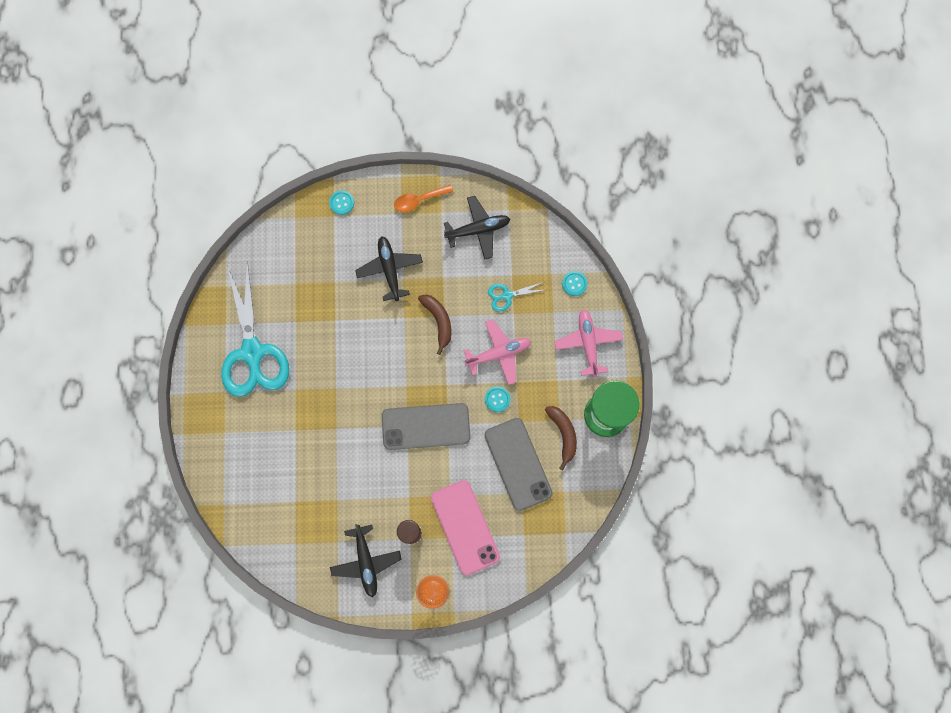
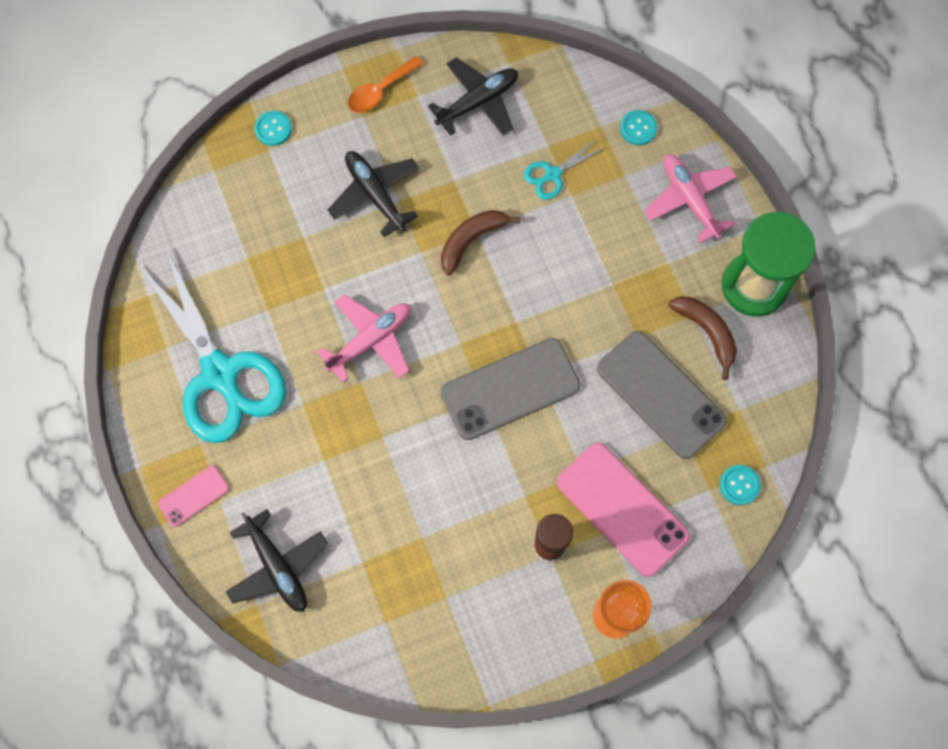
camera: 20 degrees left, 5 degrees down
black plane [330,524,401,597] -> black plane moved to [226,509,328,612]
brown banana [418,294,452,355] -> brown banana turned 90 degrees counterclockwise [441,210,520,275]
pink plane [463,319,531,385] -> pink plane moved to [317,294,411,383]
turquoise button [485,386,510,412] -> turquoise button moved to [720,465,761,505]
none -> pink phone [158,465,230,527]

